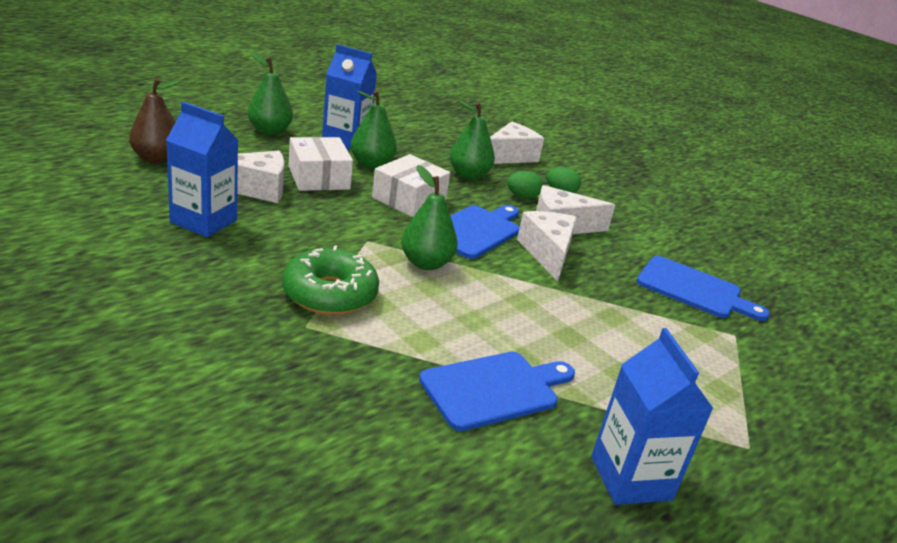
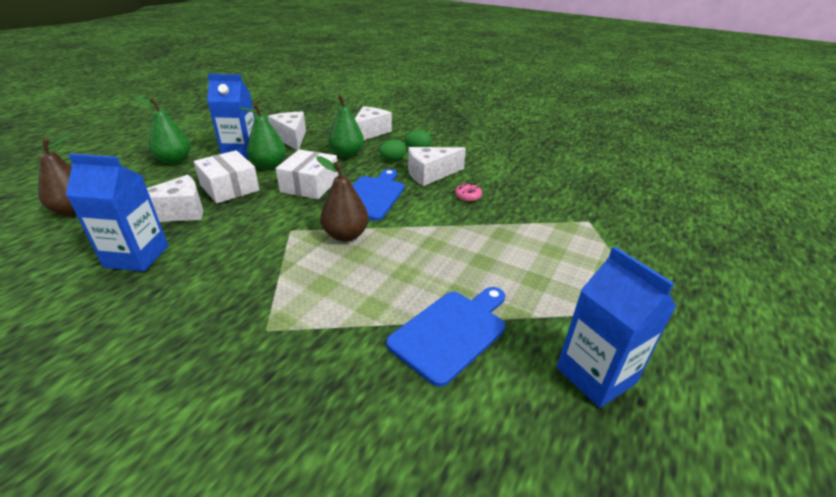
camera: 15 degrees left, 5 degrees up
green donut [282,246,379,315] -> none
green pear [401,165,458,270] -> brown pear [316,156,369,242]
white cheese [517,211,577,282] -> white cheese moved to [268,112,306,151]
blue cutting board [636,256,770,321] -> none
none -> pink donut [455,183,482,201]

